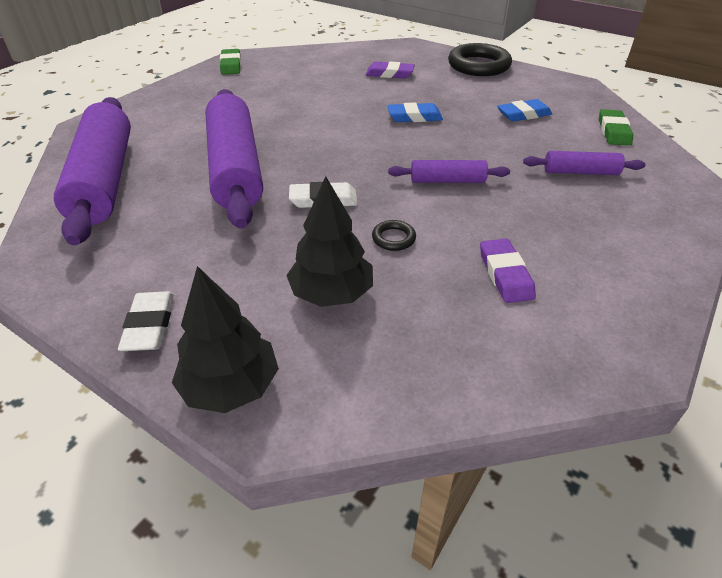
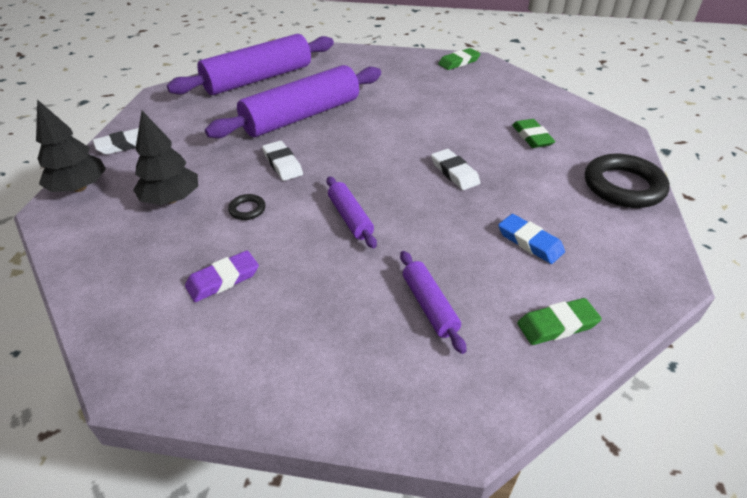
camera: 65 degrees right, 0 degrees up
purple eraser [366,61,415,78] -> green eraser [512,119,556,148]
blue eraser [387,103,443,122] -> white eraser [431,149,480,190]

